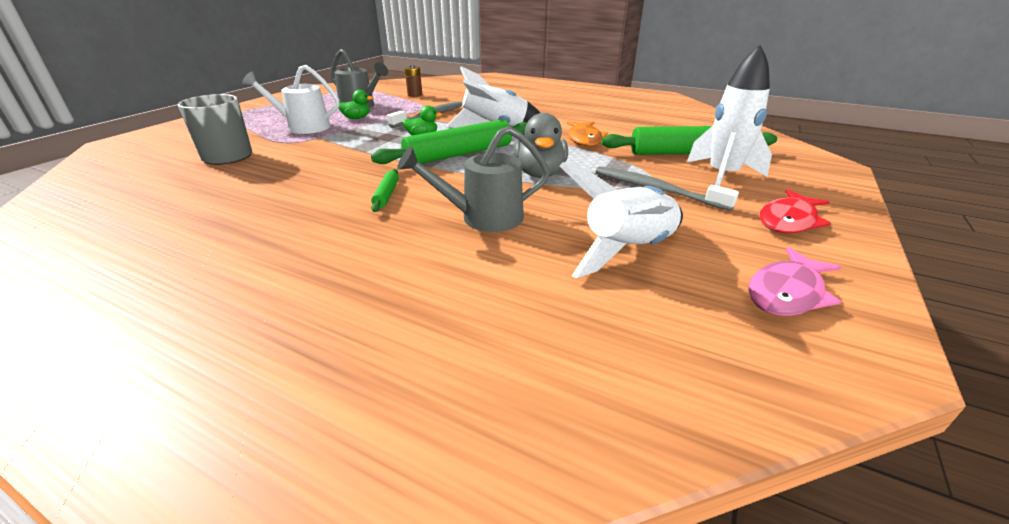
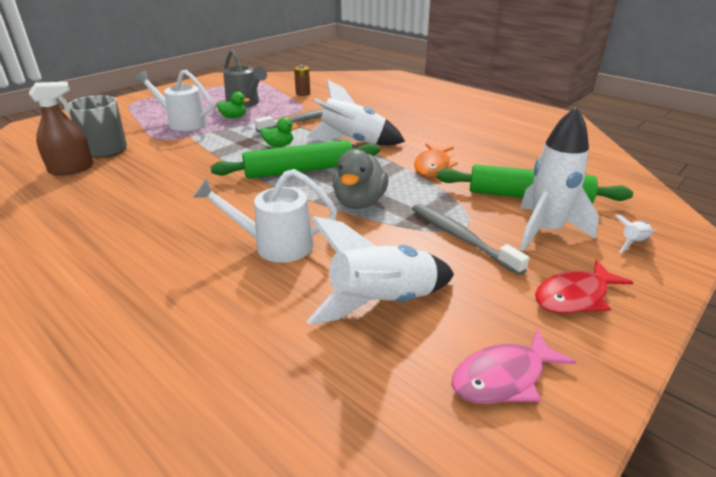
camera: 15 degrees right, 0 degrees up
green rolling pin [371,169,399,212] -> none
grey watering can [397,126,550,232] -> white watering can [193,169,337,263]
none -> brown spray bottle [29,82,93,176]
none -> white rocket [614,214,656,253]

